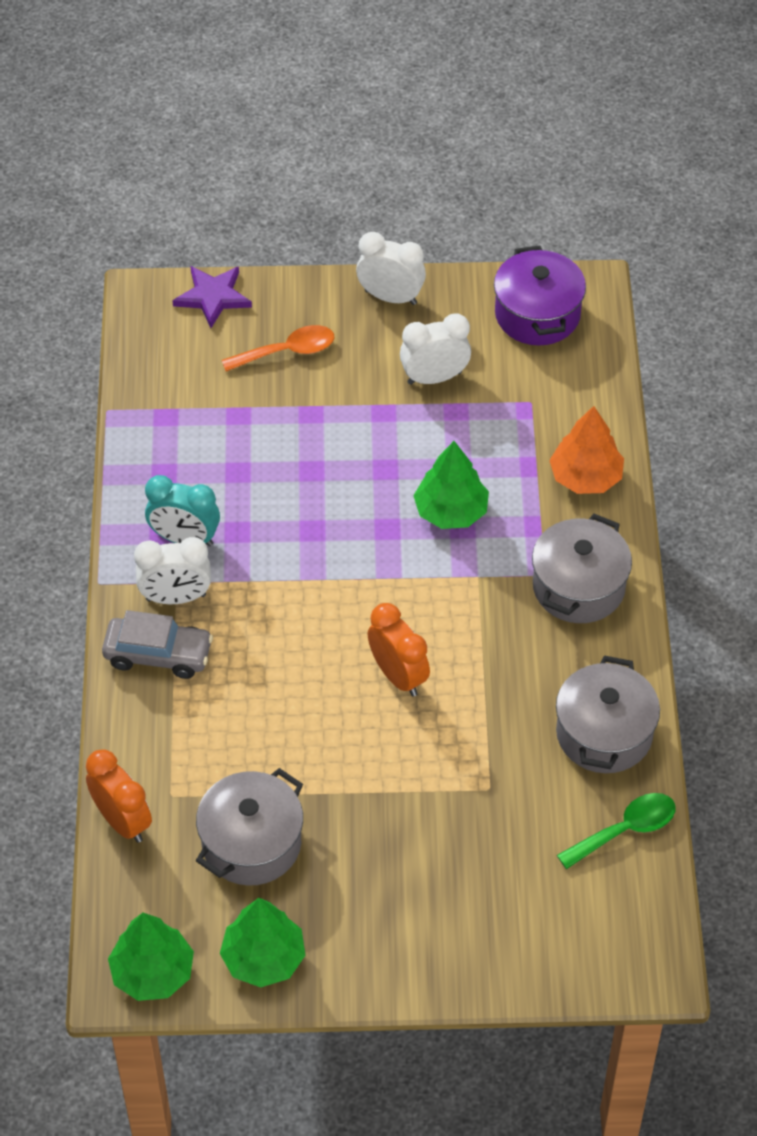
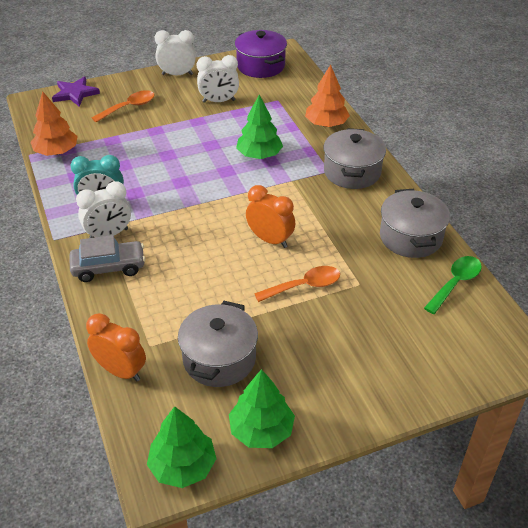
camera: 20 degrees left, 10 degrees down
white clock [400,313,471,385] -> white clock turned 150 degrees counterclockwise [197,55,239,103]
none -> orange tree [30,91,78,156]
none -> orange spoon [254,266,340,302]

